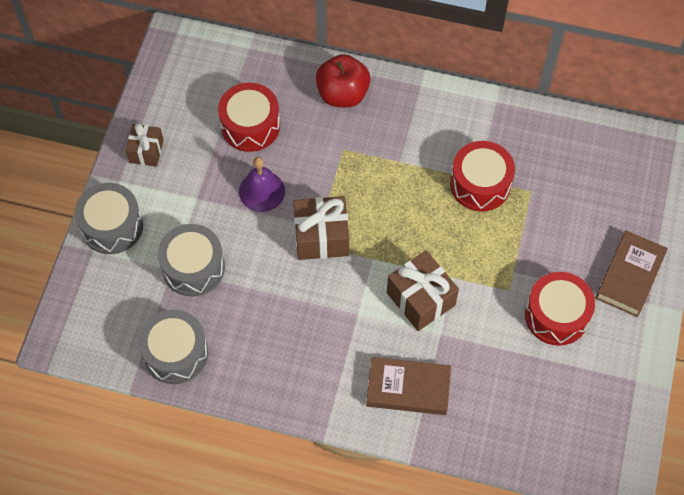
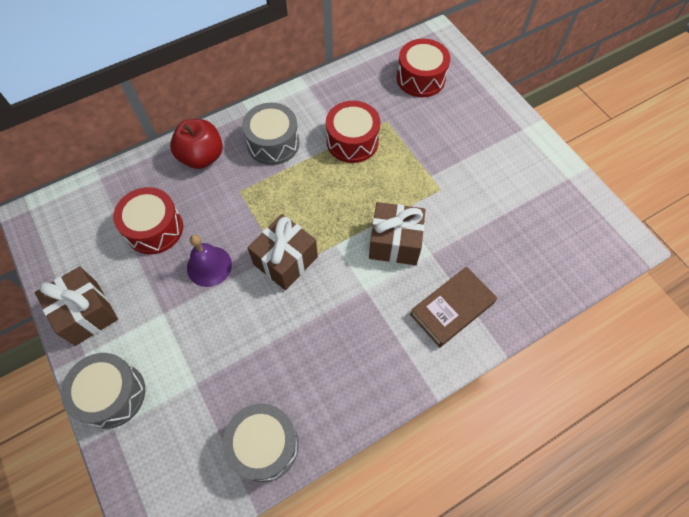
camera: 45 degrees left, 0 degrees up
brown gift [125,123,164,167] -> brown gift [35,266,118,346], size x1.58
grey drum [158,224,225,297] -> grey drum moved to [242,103,299,165]
red drum [525,272,595,346] -> red drum moved to [397,39,450,97]
brown book [595,231,668,317] -> none

